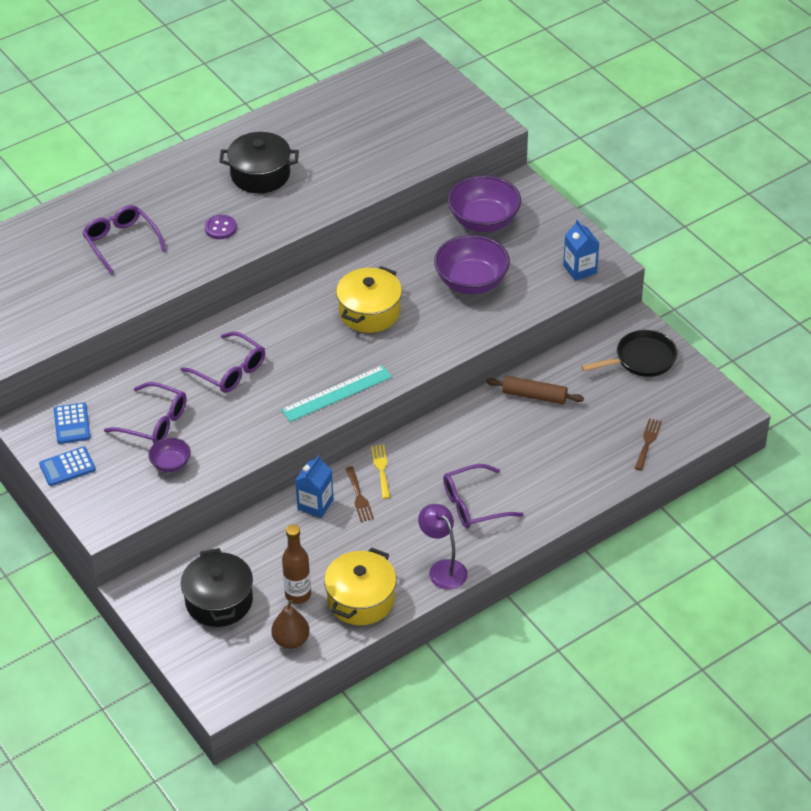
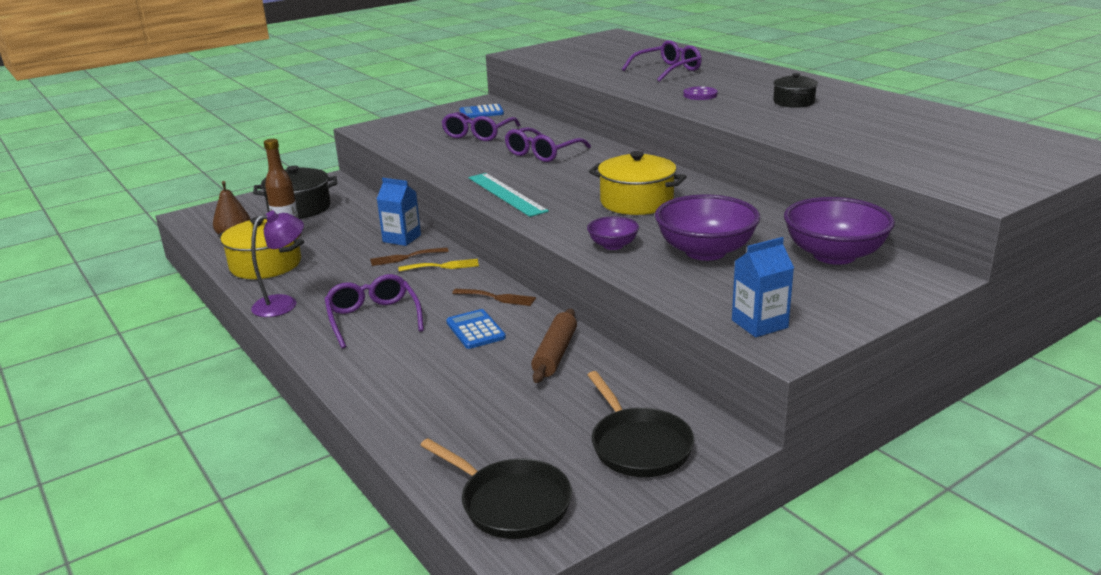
camera: 90 degrees right, 20 degrees down
blue calculator [39,447,96,486] -> blue calculator moved to [446,309,506,349]
purple bowl [148,438,191,472] -> purple bowl moved to [587,216,639,250]
black pot [219,132,299,193] -> black pot [773,73,818,108], size x0.61
brown fork [635,418,662,471] -> brown fork moved to [452,289,536,306]
none -> black pan [420,438,572,539]

